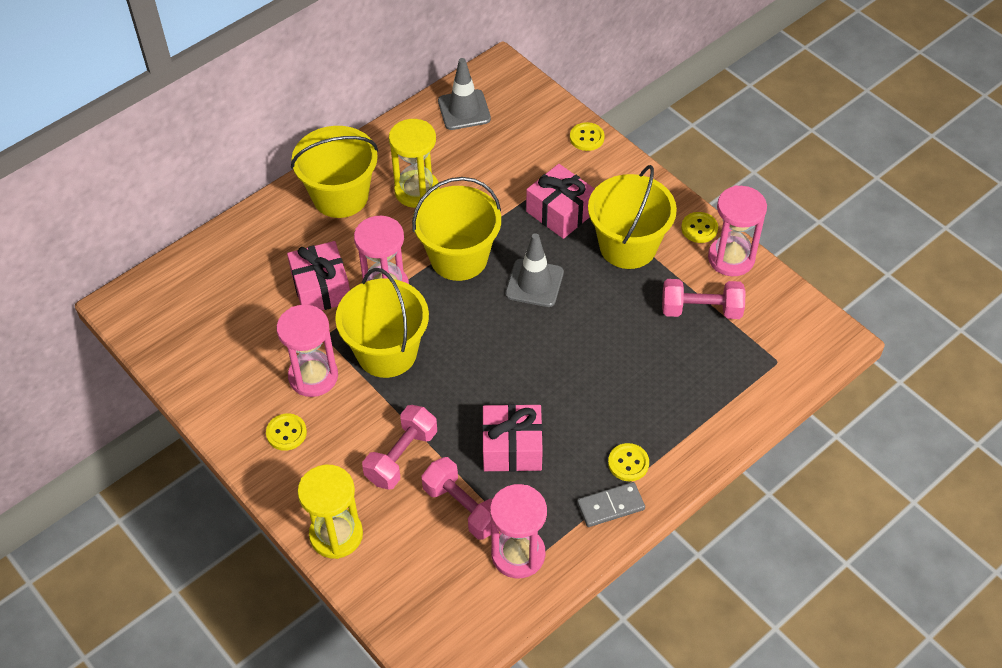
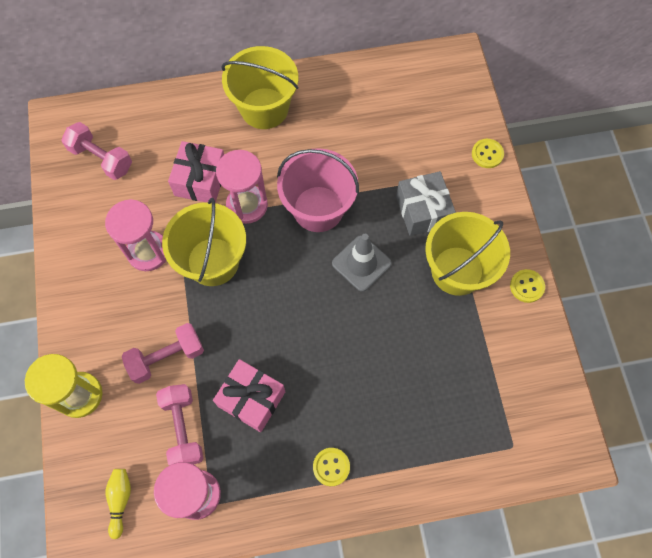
camera: 30 degrees right, 15 degrees up
yellow button [266,413,307,451] -> none
yellow hourglass [389,119,440,208] -> none
yellow bucket [412,177,501,281] -> pink bucket [277,148,359,232]
grey traffic cone [438,58,491,130] -> none
pink gift [526,164,595,239] -> grey gift [396,171,456,236]
grey domino [577,482,645,527] -> none
pink dumbbell [662,279,746,319] -> pink dumbbell moved to [61,122,132,180]
pink hourglass [708,186,767,276] -> none
none -> yellow bowling pin [106,469,131,539]

